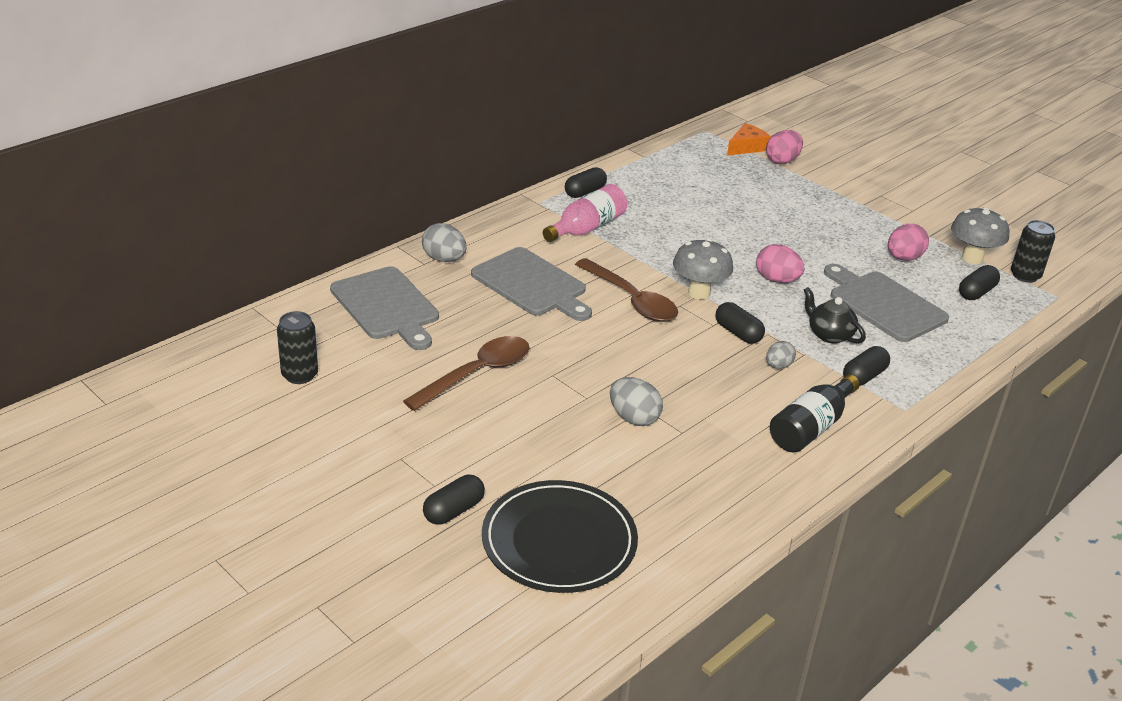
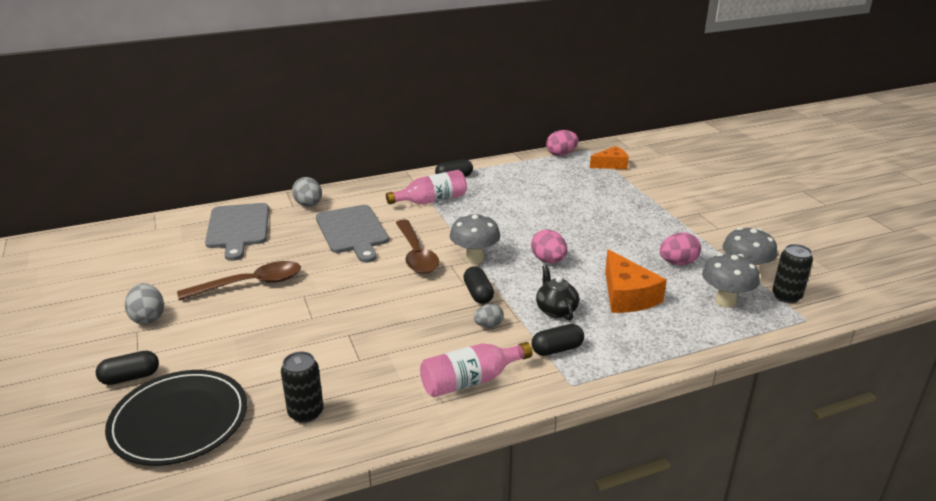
camera: 25 degrees right, 5 degrees down
black can [277,311,318,384] -> black can moved to [281,352,324,423]
grey egg [610,377,663,426] -> grey egg moved to [125,283,164,325]
pink egg [766,130,803,164] -> pink egg moved to [546,130,579,156]
black bottle [770,375,860,452] -> pink bottle [420,342,532,397]
grey cutting board [824,264,949,342] -> orange cheese [605,249,667,313]
black capsule [959,265,1000,300] -> grey mushroom [702,253,760,308]

